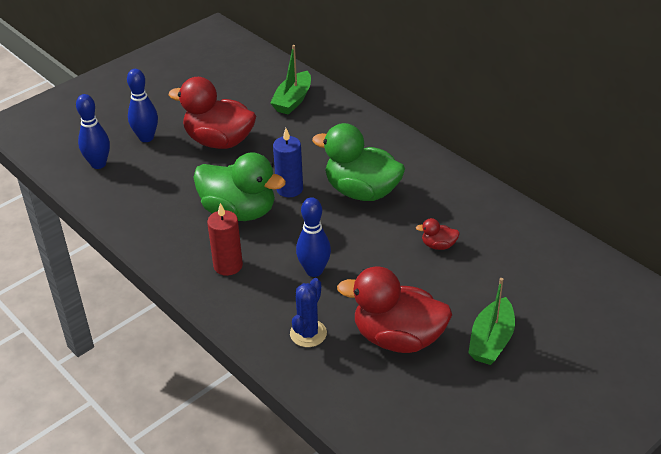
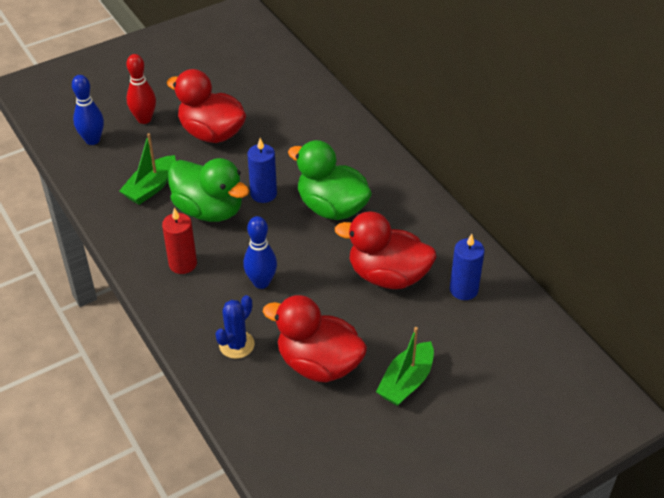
camera: 10 degrees right, 5 degrees up
blue bowling pin [127,69,158,142] -> red bowling pin [126,54,156,124]
green boat [270,45,311,115] -> green boat moved to [119,133,176,205]
red duck [416,218,460,250] -> red duck [335,211,437,289], size x2.37
none -> blue candle [450,234,485,300]

